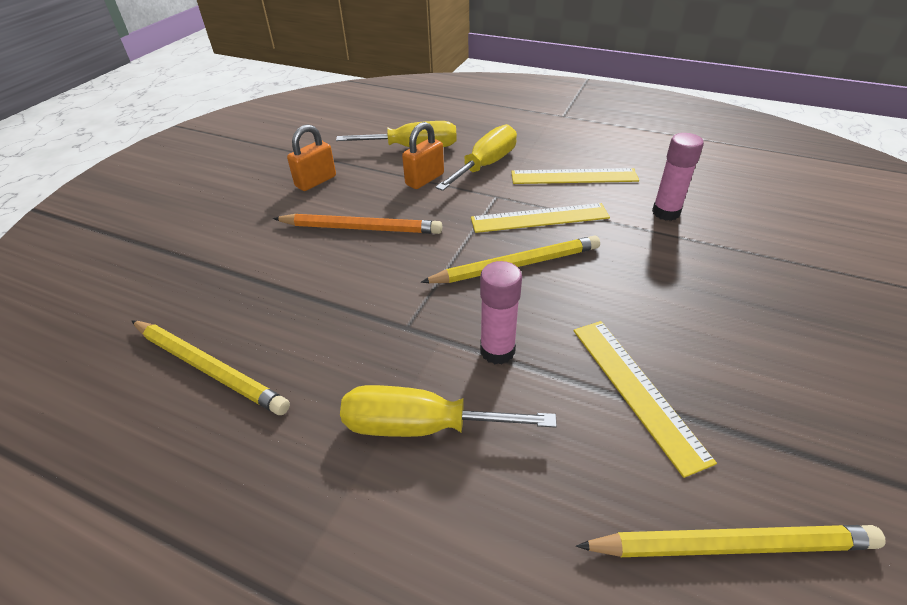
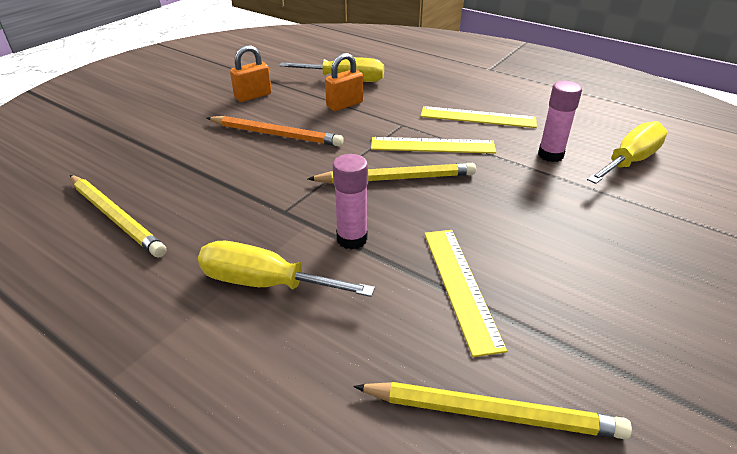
camera: 10 degrees right, 5 degrees down
yellow screwdriver [435,124,517,191] -> yellow screwdriver moved to [587,121,668,184]

